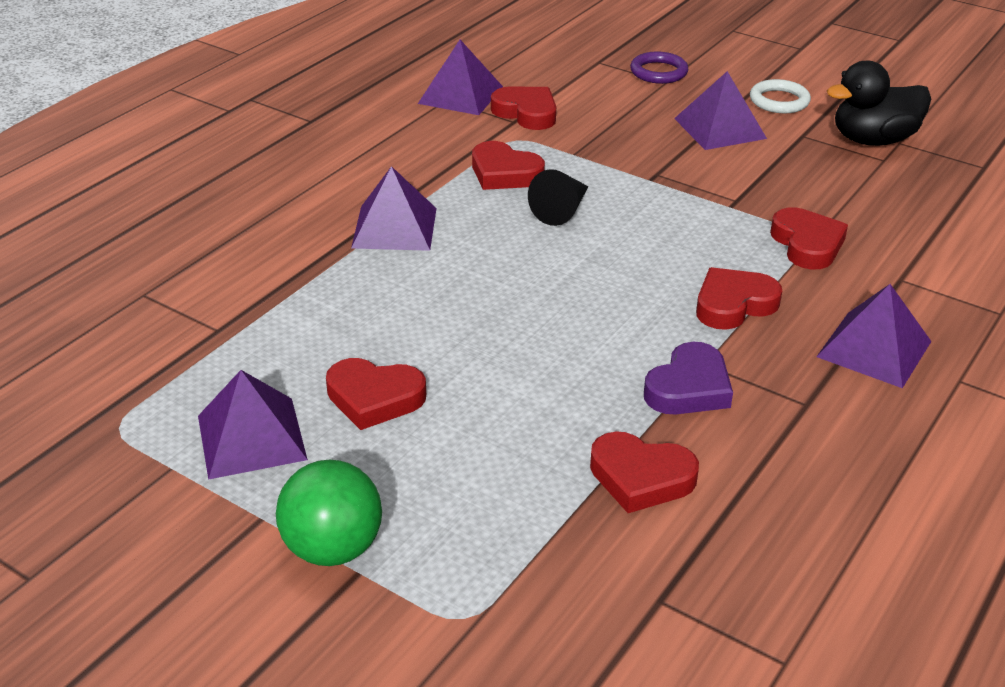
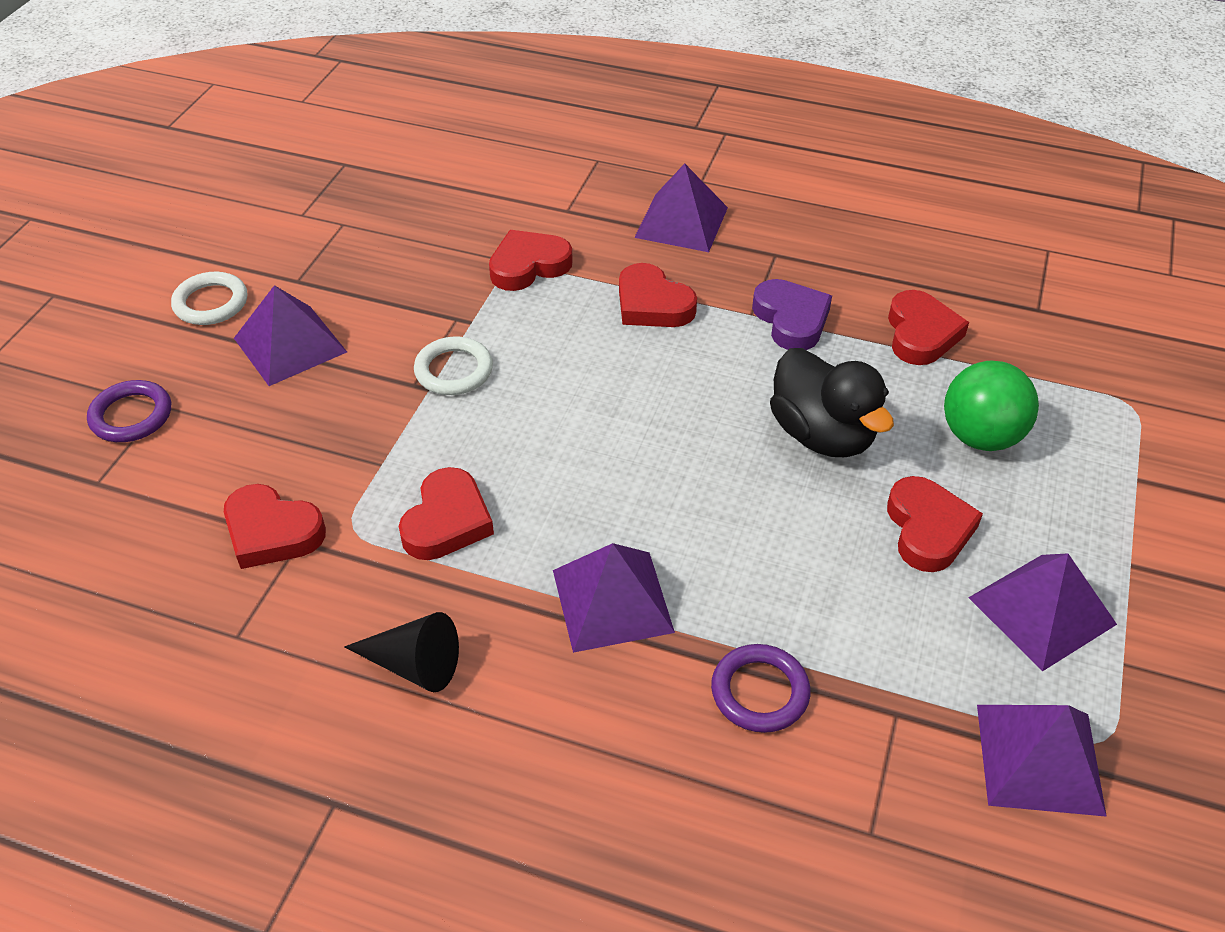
camera: 105 degrees left, 10 degrees up
green ball [276,460,382,566] -> green ball moved to [944,361,1039,451]
purple pyramid [418,40,503,115] -> purple pyramid moved to [977,705,1107,817]
red heart [491,87,556,130] -> red heart turned 90 degrees counterclockwise [224,484,326,569]
black cone [528,169,588,226] -> black cone moved to [344,612,459,692]
purple heart [644,342,733,415] -> purple heart turned 45 degrees clockwise [752,279,832,350]
black duck [827,60,931,146] -> black duck moved to [770,348,894,457]
none -> white ring [414,337,493,395]
none -> purple ring [711,644,811,733]

